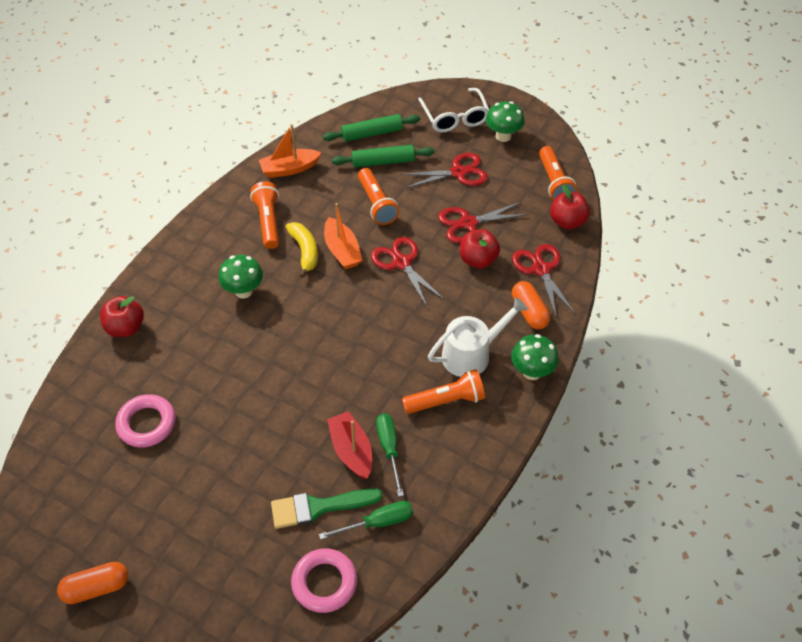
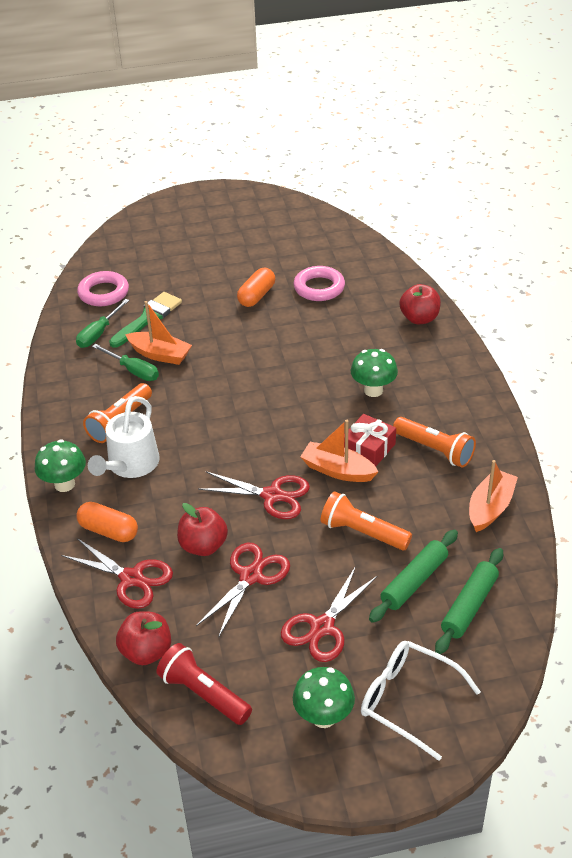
camera: 140 degrees right, 10 degrees down
orange capsule [57,562,128,604] -> orange capsule moved to [237,267,275,307]
yellow banana [286,222,318,278] -> red gift [344,414,396,466]
red boat [327,411,372,479] -> orange boat [125,301,192,365]
orange flashlight [539,146,577,201] -> red flashlight [156,643,252,725]

